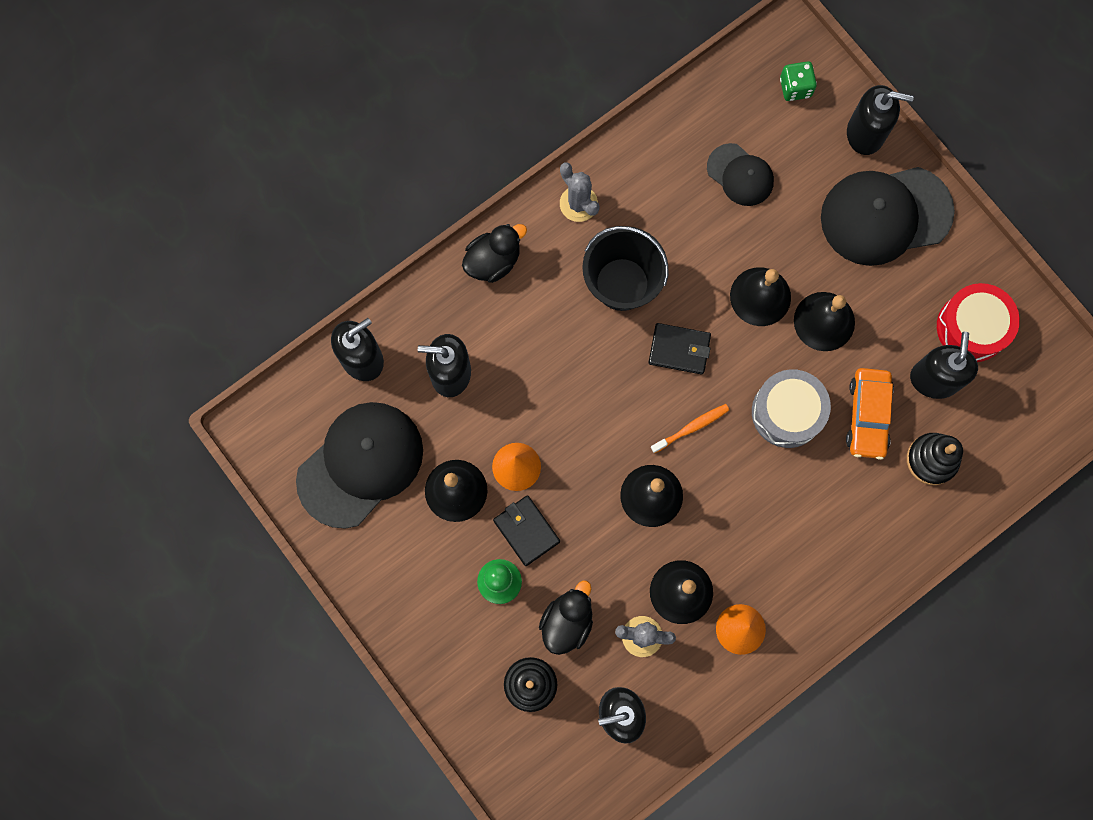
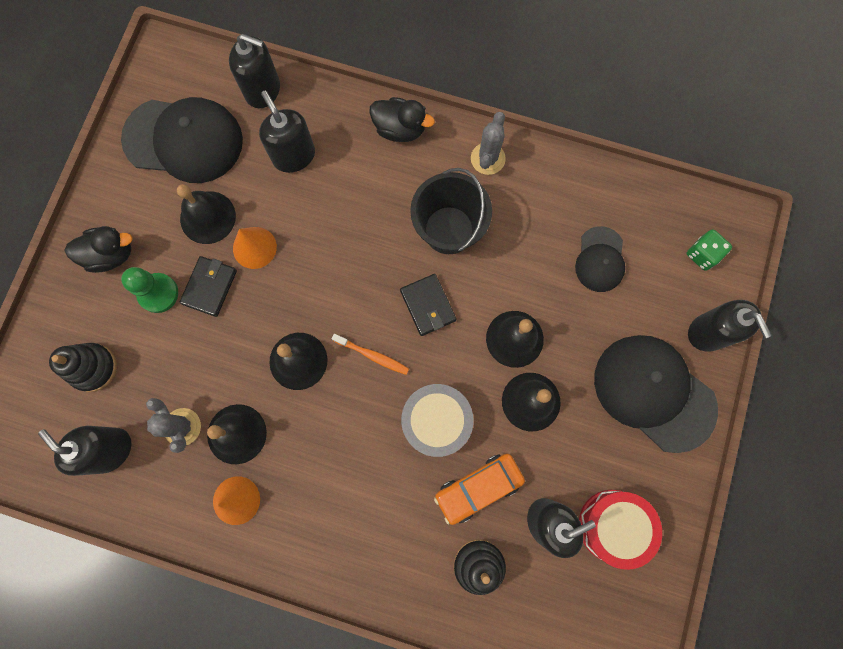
camera: 55 degrees right, 0 degrees up
black duck [539,580,593,655] -> black duck moved to [65,226,133,273]

